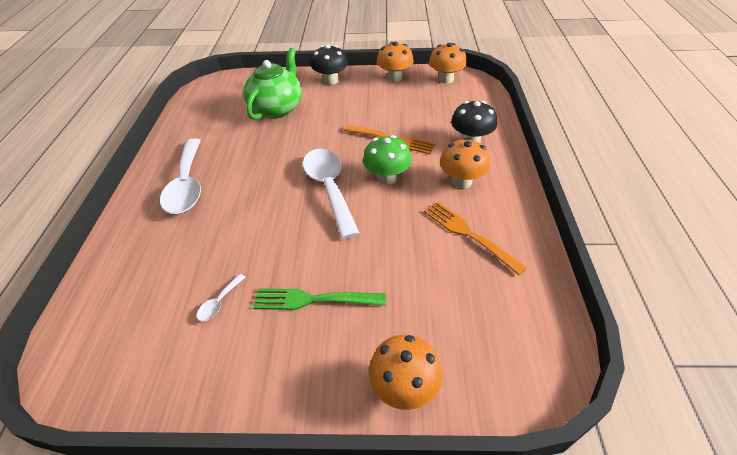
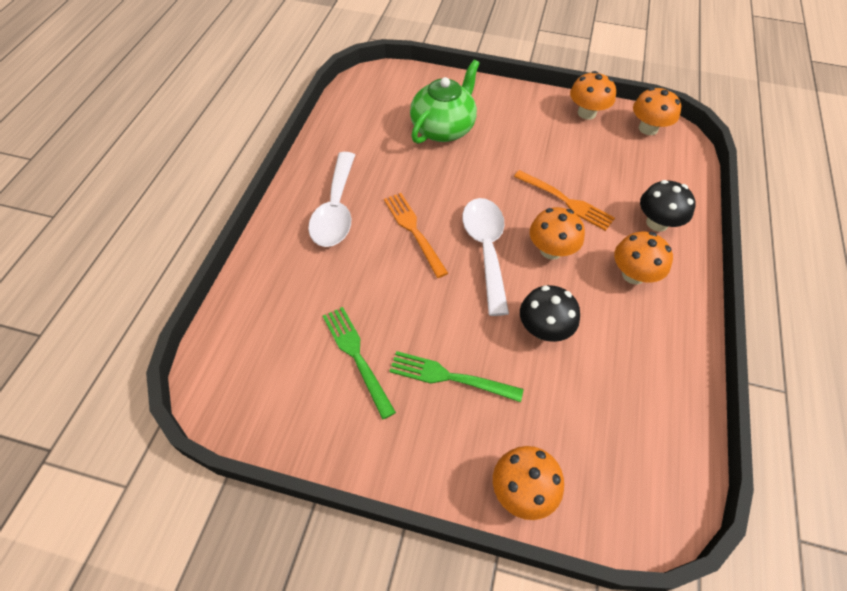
camera: 10 degrees right, 10 degrees up
white spoon [197,274,246,321] -> green fork [323,307,396,420]
black mushroom [311,44,348,85] -> black mushroom moved to [520,285,580,342]
green mushroom [363,135,412,184] -> orange mushroom [530,207,585,260]
orange fork [424,202,527,275] -> orange fork moved to [384,193,448,278]

